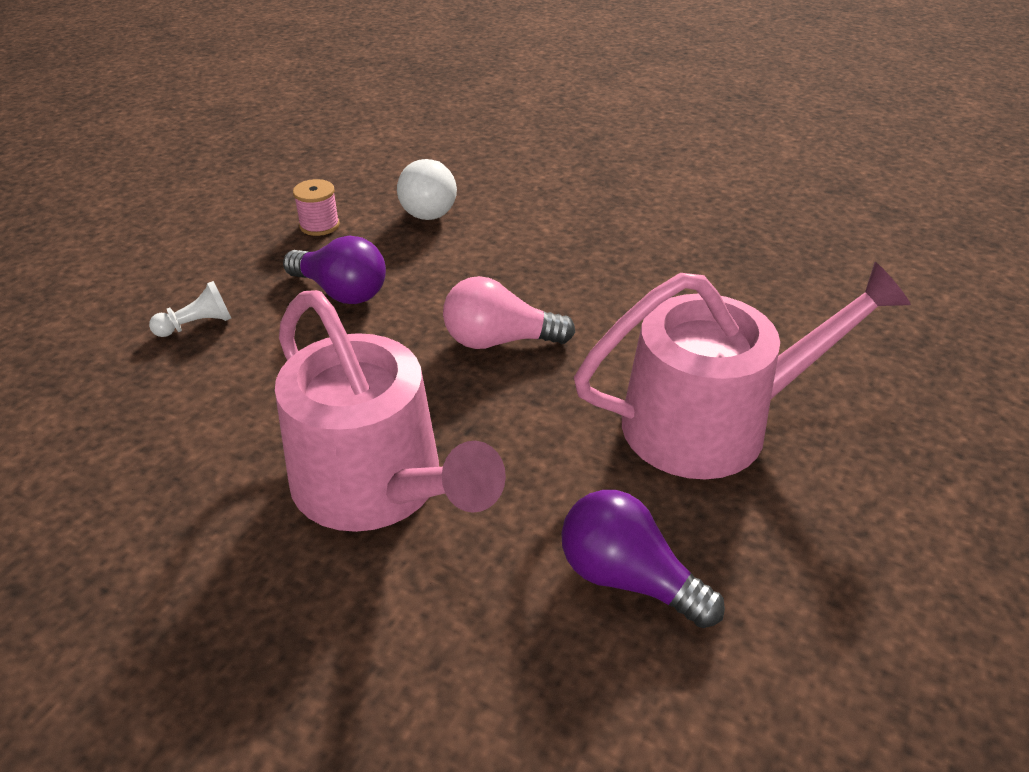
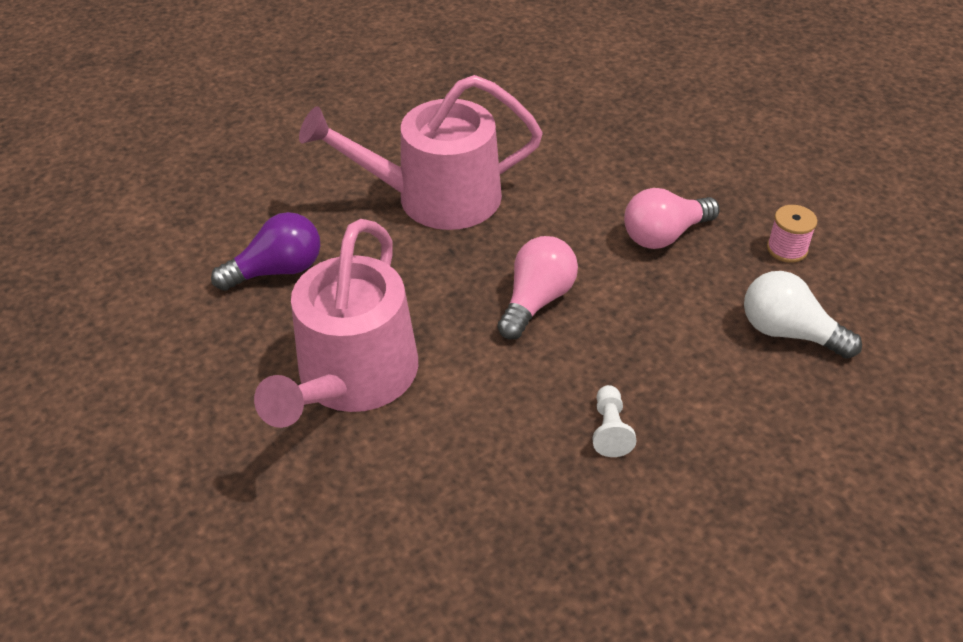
camera: 120 degrees right, 5 degrees up
white pawn [149,281,231,337] -> white pawn moved to [592,385,636,457]
purple light bulb [283,236,386,304] -> pink light bulb [624,188,720,249]

